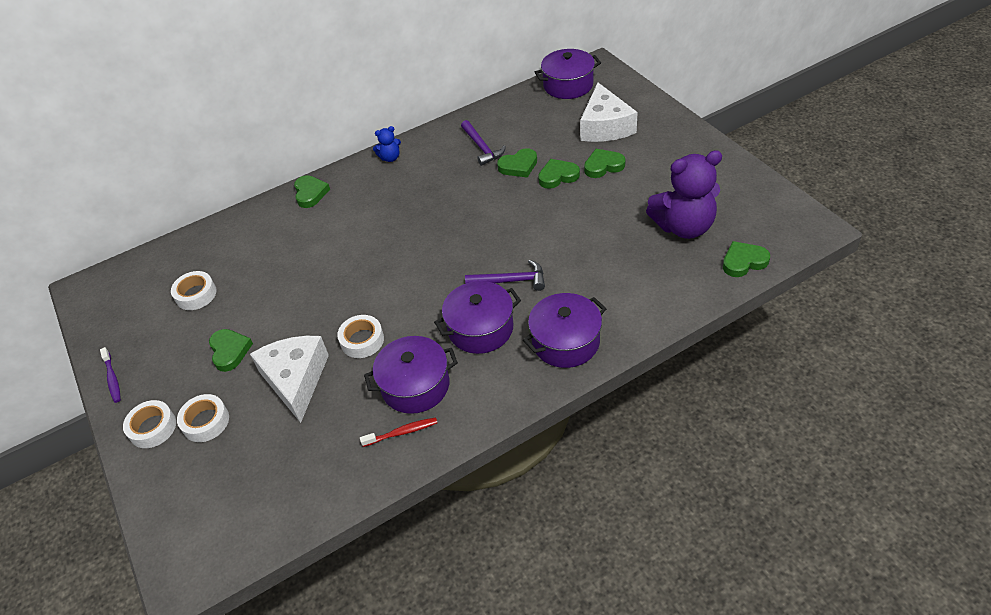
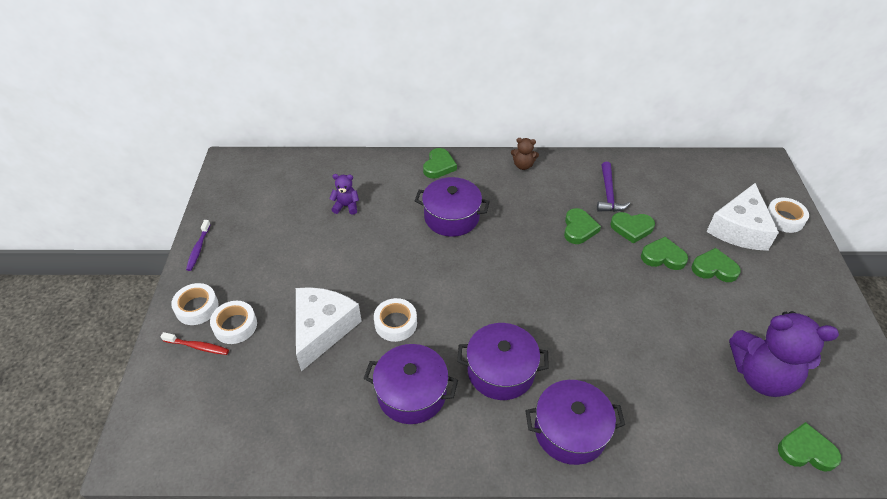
camera: 25 degrees right, 0 degrees up
white tape [171,271,217,310] -> white tape moved to [768,198,809,233]
green heart [209,329,253,372] -> green heart moved to [564,208,601,244]
red toothbrush [360,417,437,447] -> red toothbrush moved to [160,332,229,355]
blue teddy bear [373,126,401,162] -> brown teddy bear [511,138,539,170]
purple hammer [465,259,545,291] -> none
purple pot [535,49,601,99] -> purple pot moved to [415,177,490,237]
none -> purple teddy bear [329,174,359,215]

